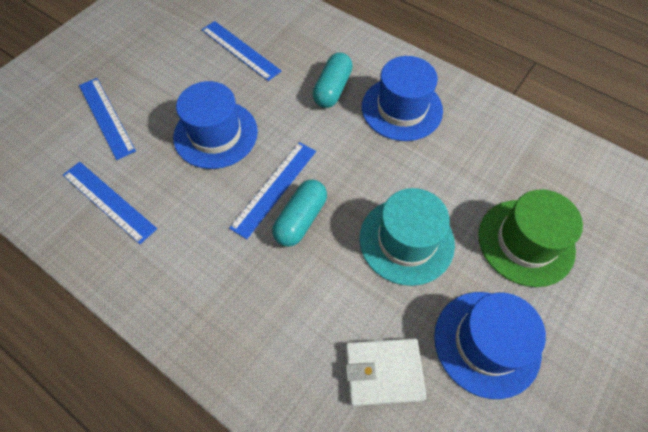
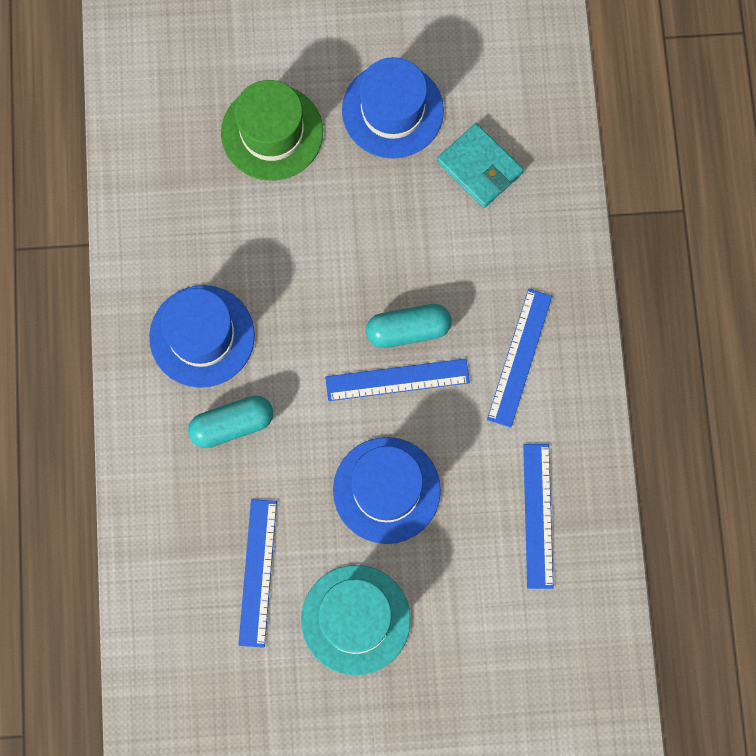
camera: 130 degrees left, 15 degrees up
blue ruler [79,78,136,160] -> blue ruler moved to [487,289,552,428]
white wallet [345,338,427,406] -> turquoise wallet [437,123,524,208]
turquoise hat [359,188,455,286] -> turquoise hat moved to [301,565,411,676]

